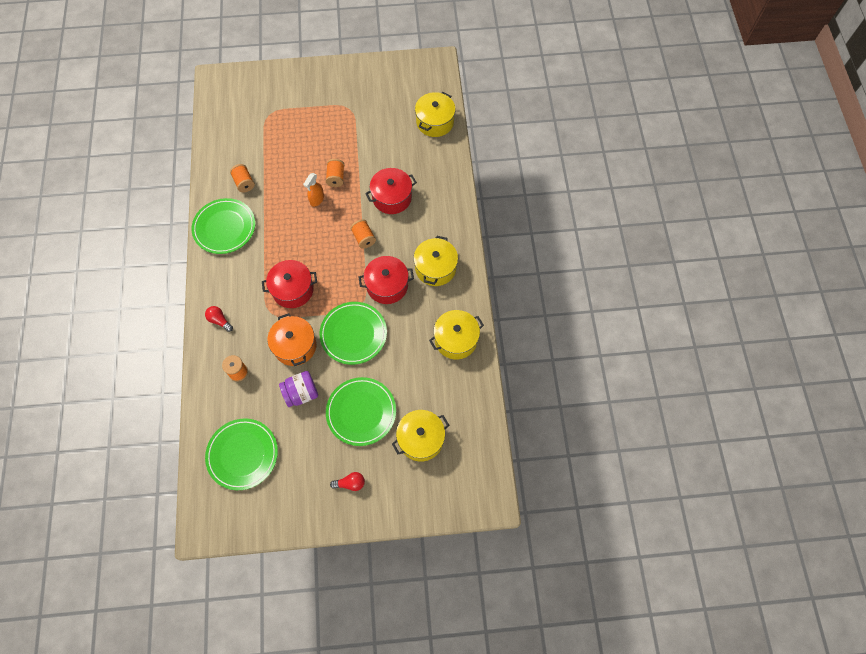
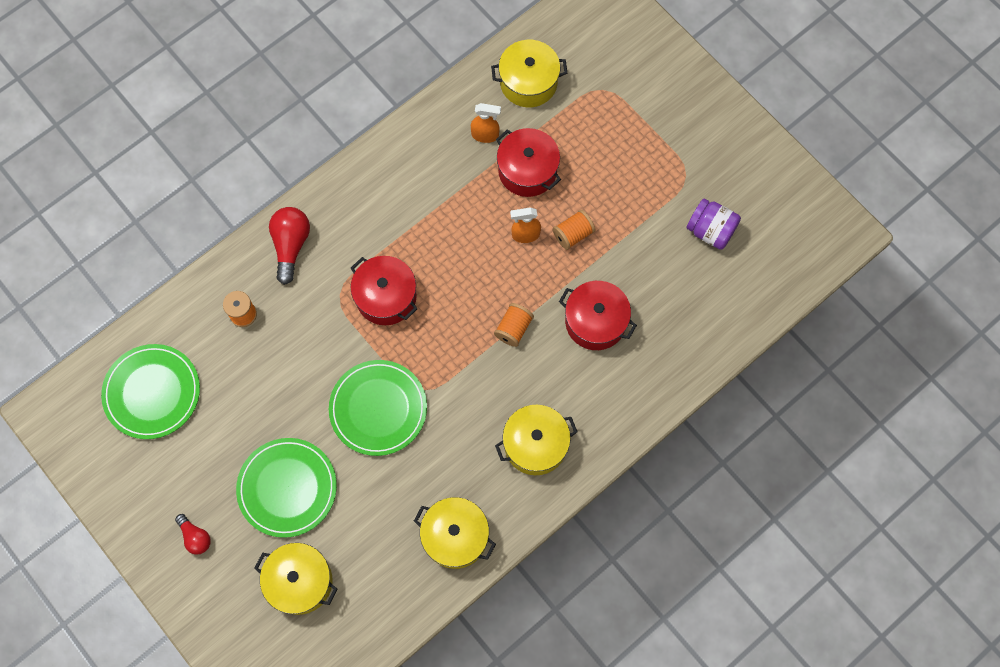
camera: 55 degrees right, 5 degrees up
green plate [191,198,255,254] -> none
red light bulb [205,306,233,332] -> red light bulb [269,207,310,285], size x1.67
orange spool [230,164,255,193] -> orange spray bottle [471,103,501,143]
orange pot [268,313,316,366] -> none
purple jar [279,371,318,407] -> purple jar moved to [687,198,741,250]
red pot [359,256,414,304] -> red pot moved to [496,128,561,197]
yellow pot [415,92,455,137] -> yellow pot moved to [491,40,567,107]

